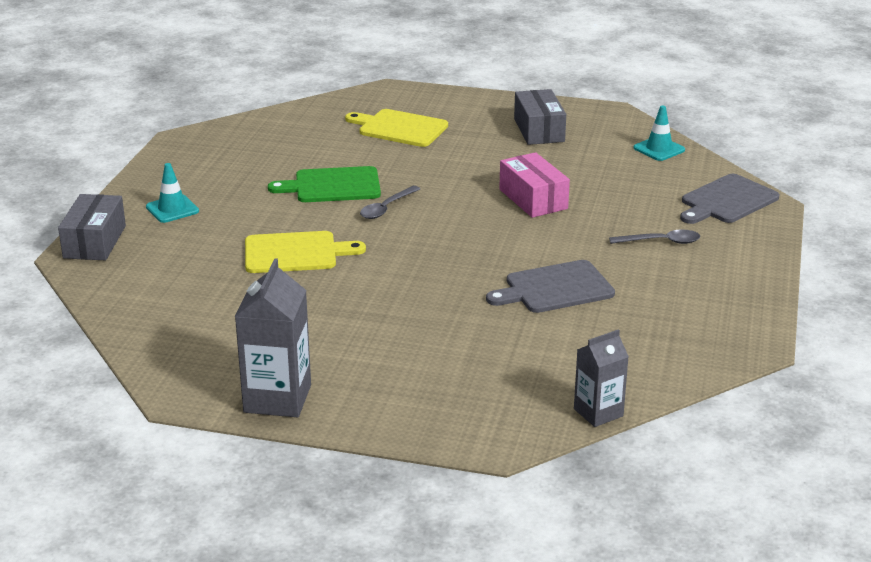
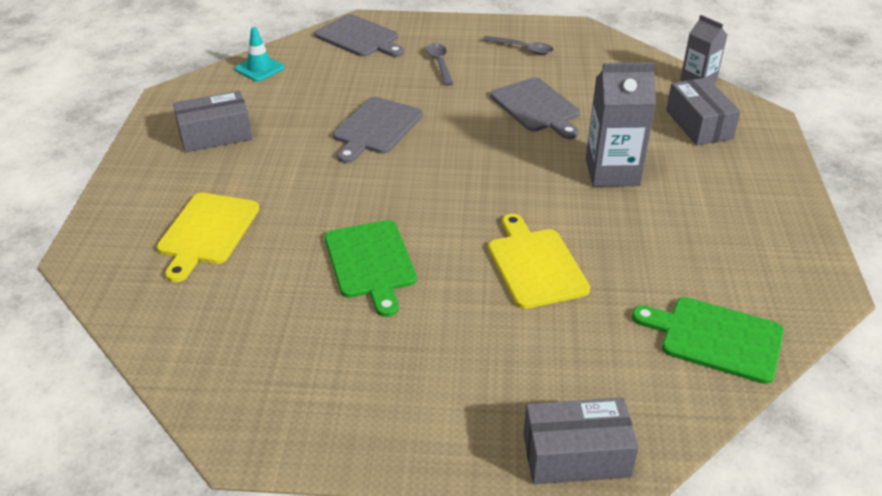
camera: 100 degrees left, 10 degrees up
turquoise traffic cone [146,163,199,223] -> none
grey carton [235,258,311,417] -> grey carton moved to [586,63,656,187]
grey spoon [360,186,420,219] -> grey spoon moved to [483,36,554,55]
pink box [499,152,570,218] -> grey cutting board [333,97,423,163]
none -> green cutting board [632,297,784,384]
none -> grey box [666,77,741,145]

